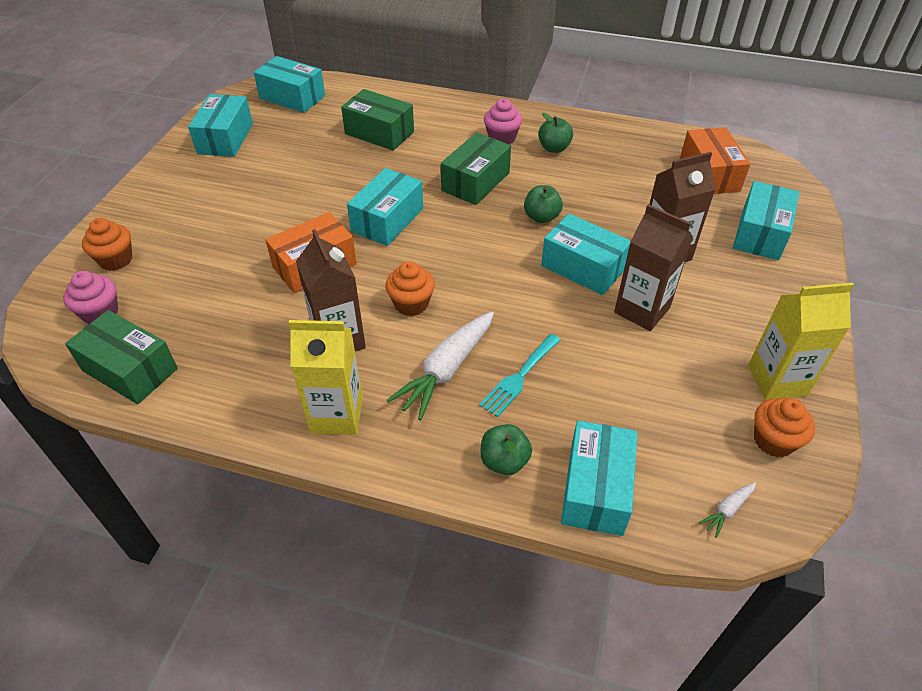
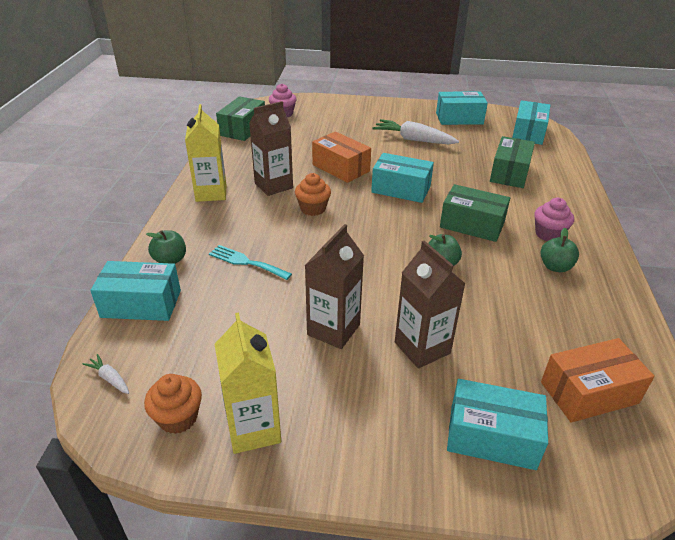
camera: 80 degrees right, 10 degrees down
orange cupcake [82,218,132,271] -> none
white carrot [387,312,494,420] -> white carrot moved to [372,119,459,144]
turquoise box [541,214,631,295] -> none

